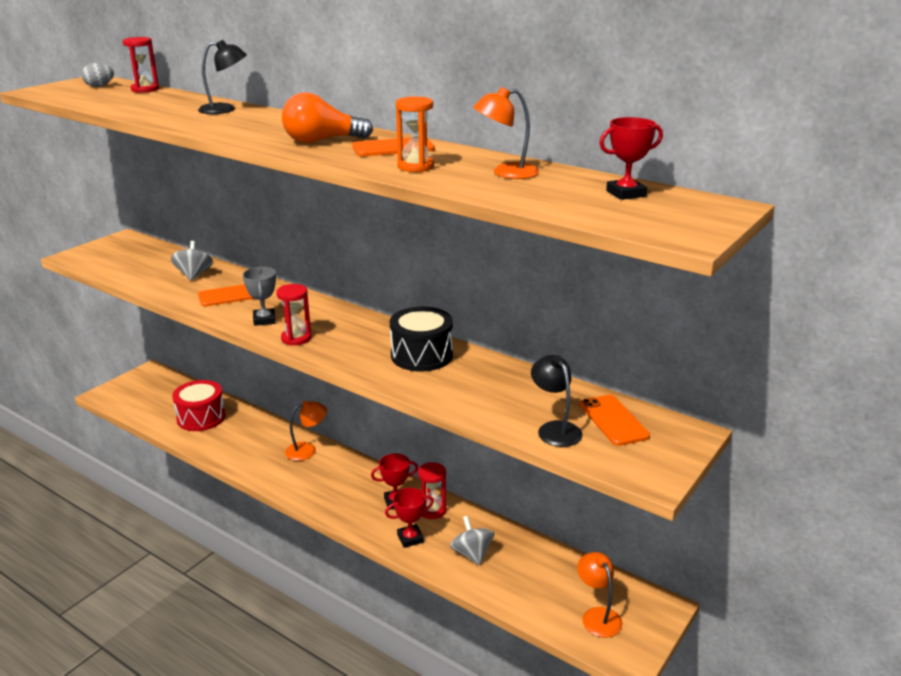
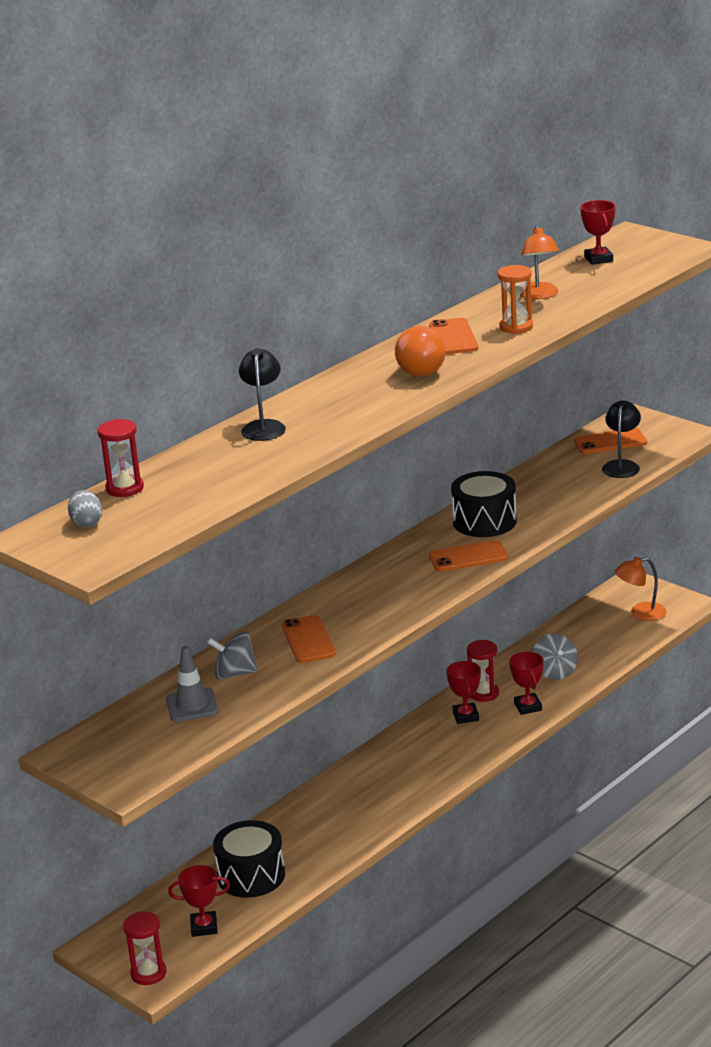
camera: 80 degrees left, 0 degrees up
red drum [172,380,225,431] -> black drum [213,820,285,898]
grey trophy [243,267,276,326] -> none
red hourglass [276,284,311,346] -> red hourglass moved to [123,911,167,985]
orange lamp [285,401,327,461] -> none
grey spinning top [450,516,494,565] -> grey spinning top turned 90 degrees counterclockwise [532,634,578,680]
black lamp [531,355,583,447] -> black lamp turned 120 degrees clockwise [602,400,641,478]
none -> grey traffic cone [166,646,219,722]
none -> red trophy [168,865,230,937]
none -> orange phone [429,540,508,572]

